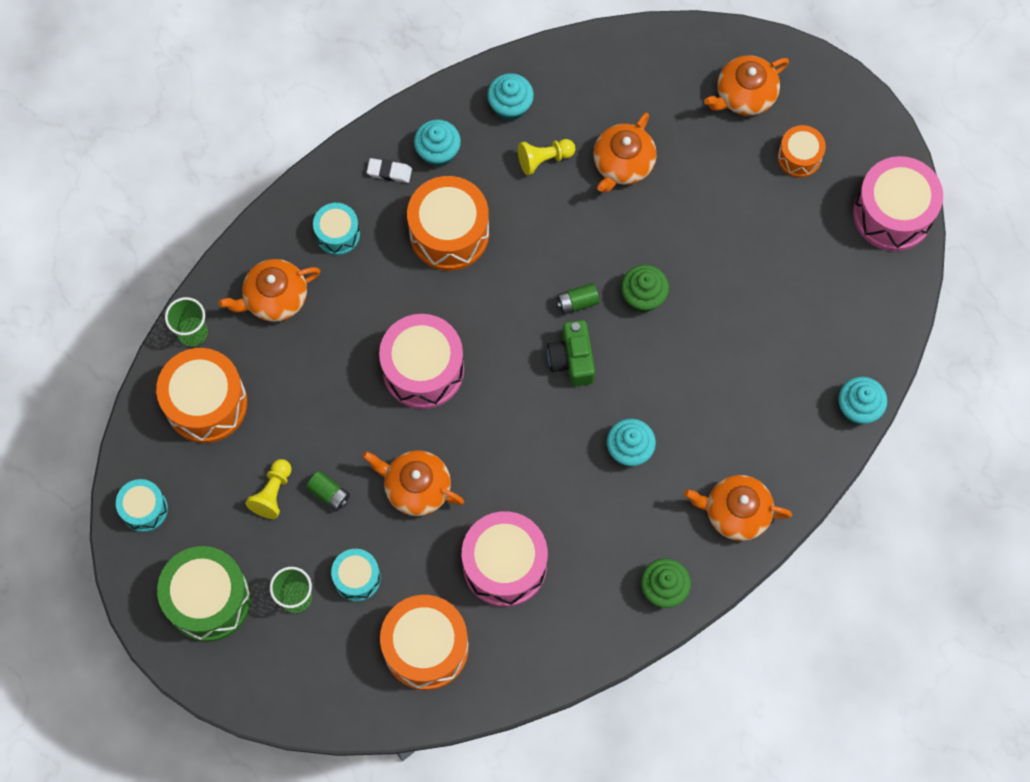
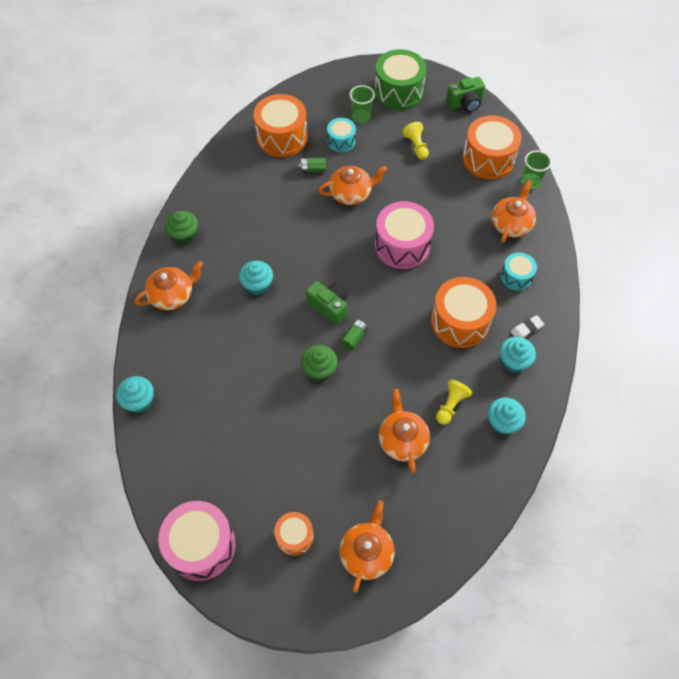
camera: 140 degrees right, 10 degrees down
turquoise drum [116,479,168,532] -> green camera [446,77,485,112]
green battery [306,471,350,511] -> green battery moved to [299,157,326,173]
pink drum [462,511,548,607] -> none

